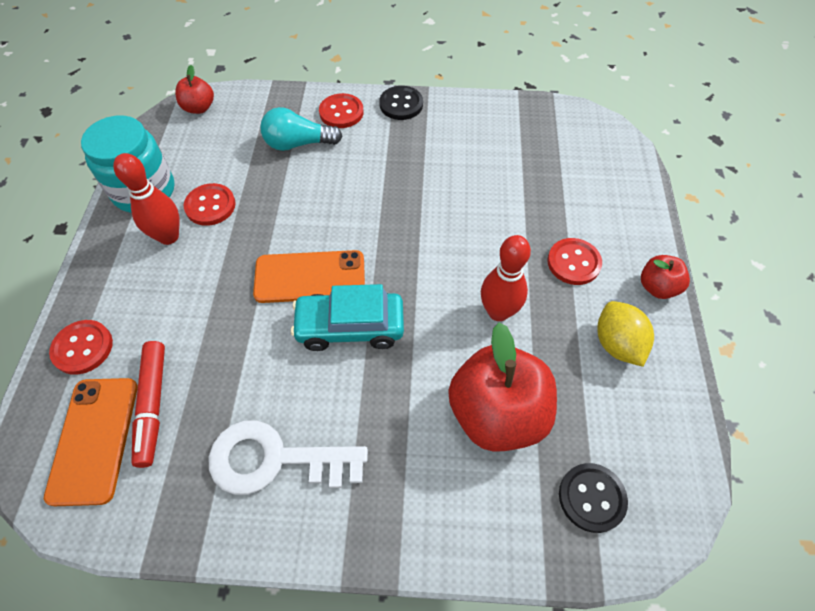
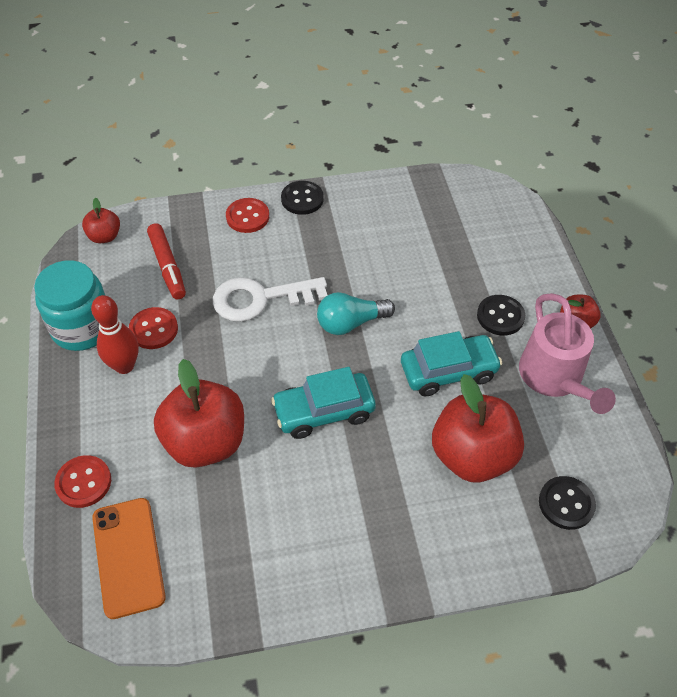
camera: 15 degrees left, 5 degrees down
red marker [132,341,165,468] -> red marker moved to [147,223,186,299]
white key [209,420,368,495] -> white key moved to [213,277,327,322]
orange phone [253,250,365,303] -> none
turquoise light bulb [260,107,342,151] -> turquoise light bulb moved to [317,292,395,335]
red bowling pin [481,235,531,321] -> turquoise car [401,331,502,397]
red button [547,238,602,285] -> black button [477,295,525,336]
yellow lemon [597,301,654,367] -> pink watering can [519,293,616,414]
none -> red apple [154,359,244,468]

